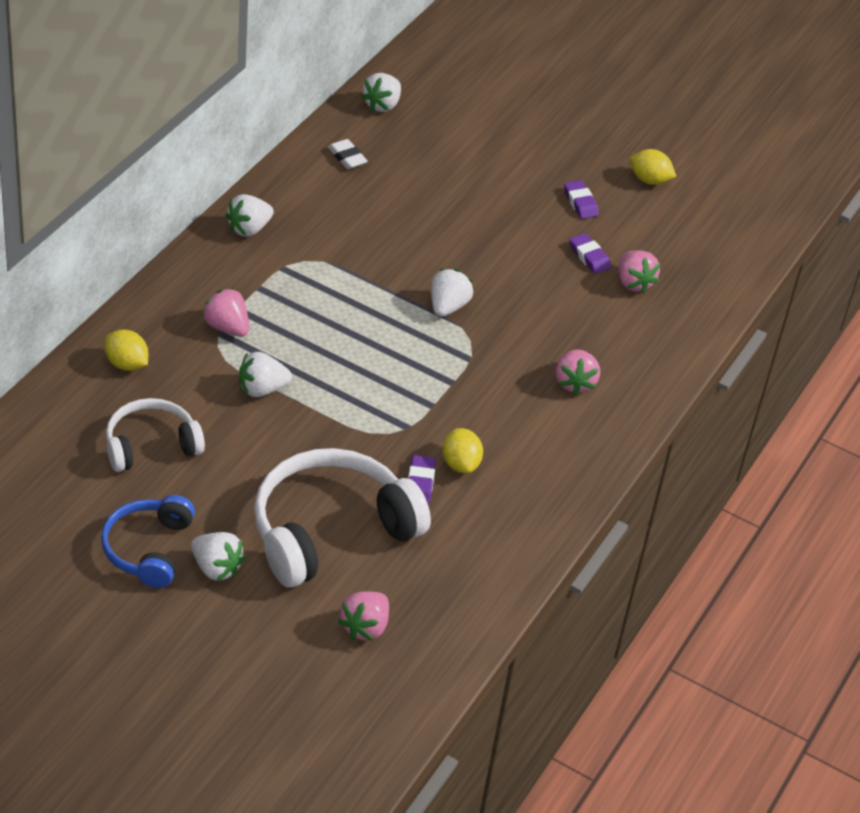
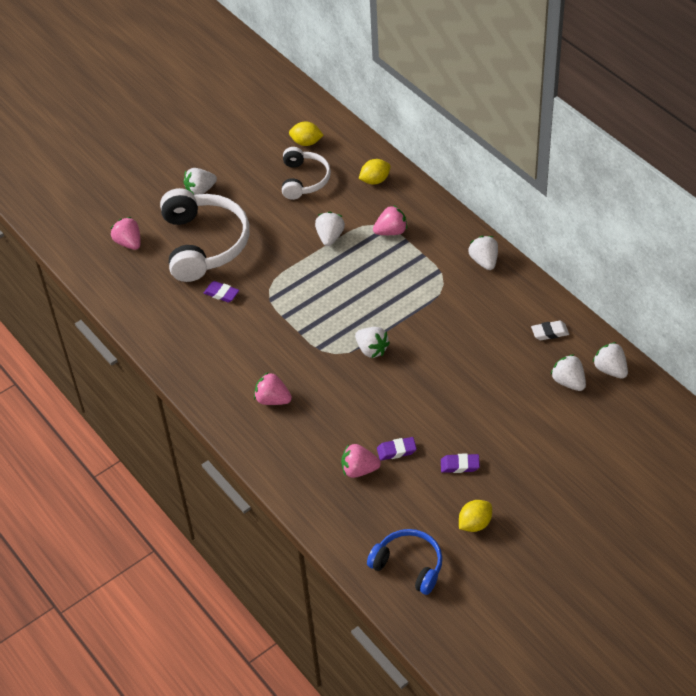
camera: 120 degrees right, 5 degrees up
blue headphones [101,495,195,588] -> blue headphones moved to [367,529,443,595]
yellow lemon [442,428,483,473] -> yellow lemon moved to [289,122,323,146]
none -> white strawberry [551,354,586,391]

